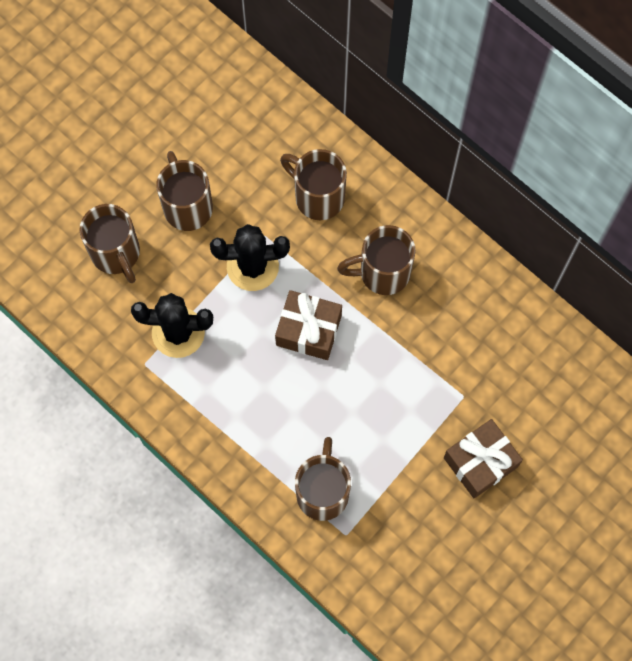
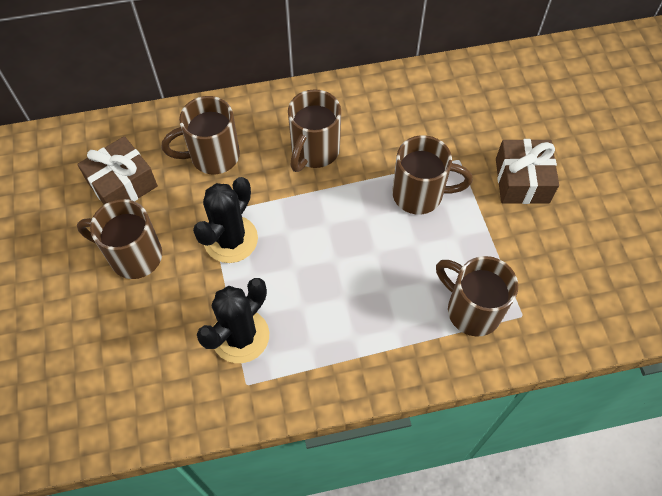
camera: 55 degrees left, 10 degrees down
brown mug [80,204,140,283] -> brown mug moved to [392,135,472,214]
brown gift [275,290,342,360] -> brown gift moved to [77,136,158,205]

